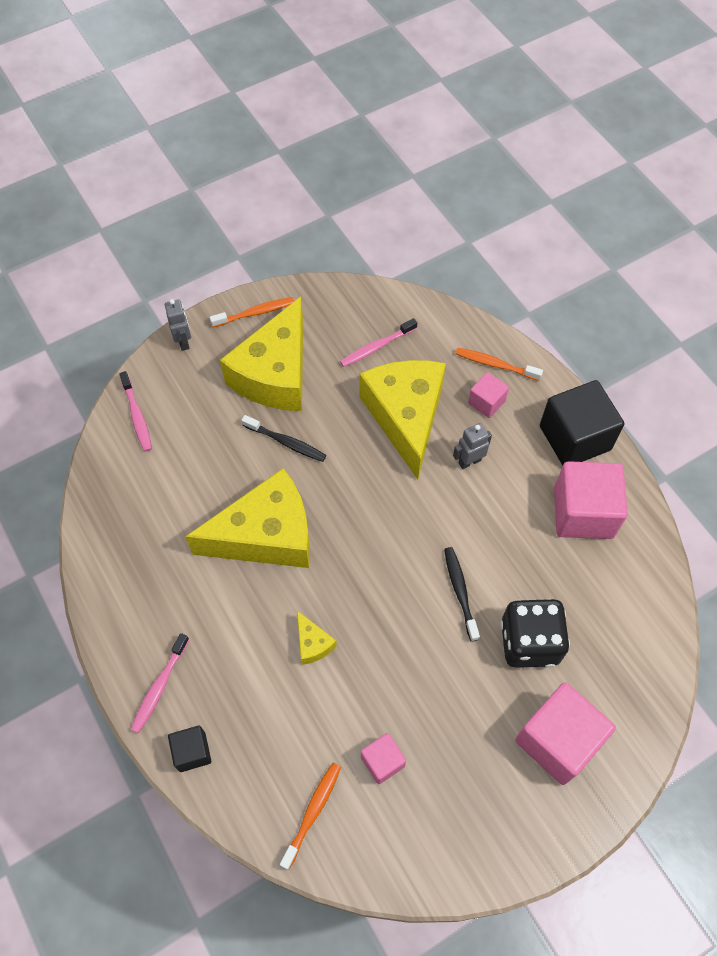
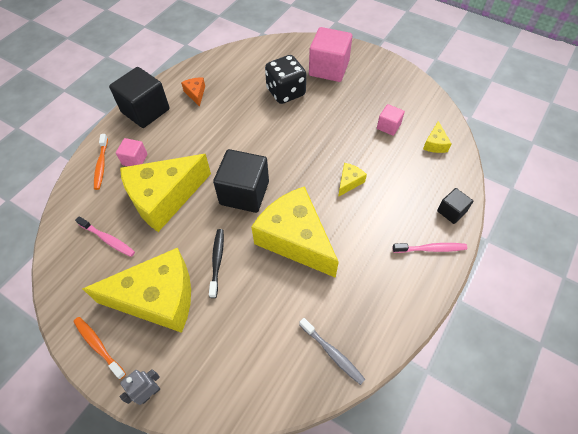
camera: 115 degrees left, 5 degrees down
pink toothbrush [119,371,152,452] -> none
orange toothbrush [280,763,341,870] -> yellow cheese [423,121,451,153]
black toothbrush [444,547,480,642] -> none
grey robot [453,423,492,469] -> none
pink cube [554,461,628,539] -> orange cheese [181,78,205,107]
none -> black cube [213,149,269,213]
none -> grey toothbrush [300,318,366,385]

